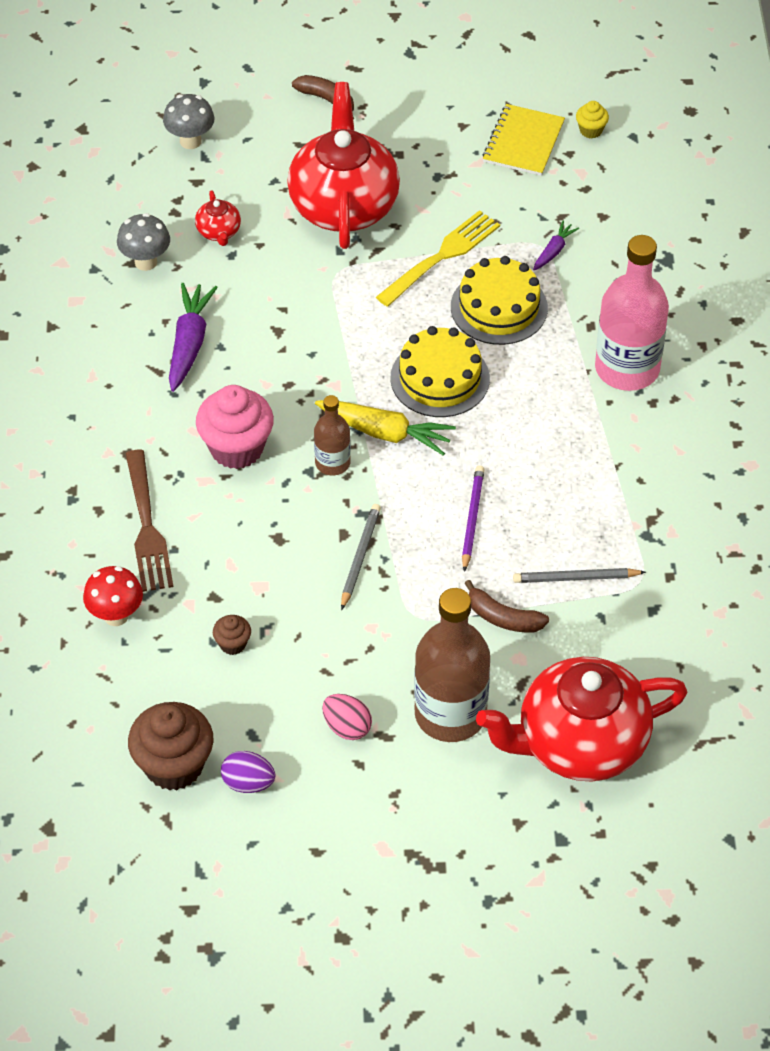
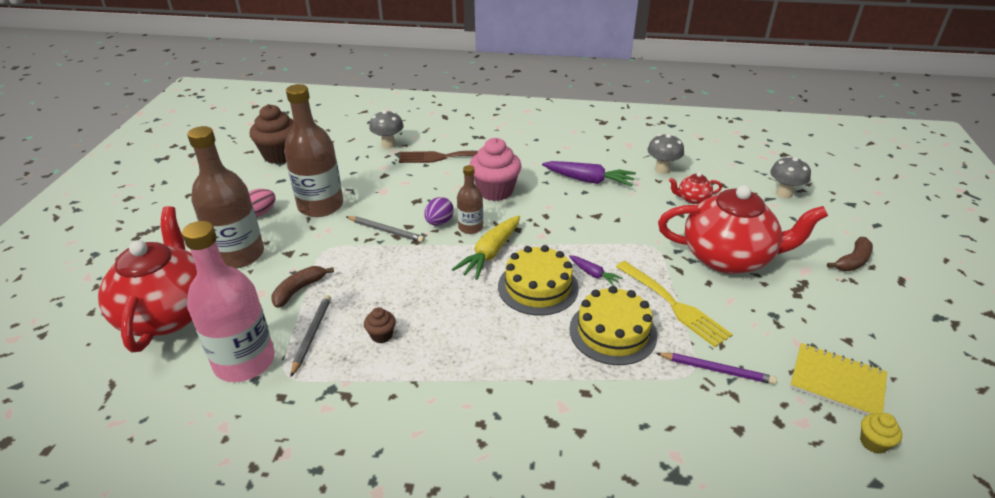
camera: 100 degrees right, 15 degrees down
red mushroom [83,566,143,626] -> grey mushroom [369,110,404,149]
brown cupcake [213,615,251,655] -> brown cupcake moved to [364,307,396,343]
purple egg [221,751,275,793] -> purple egg moved to [424,197,454,226]
purple pencil [462,466,485,572] -> purple pencil moved to [656,353,777,384]
purple carrot [533,221,579,270] -> purple carrot moved to [569,255,623,286]
pink bottle [595,235,669,391] -> pink bottle moved to [182,221,275,382]
none -> brown bottle [284,84,343,217]

